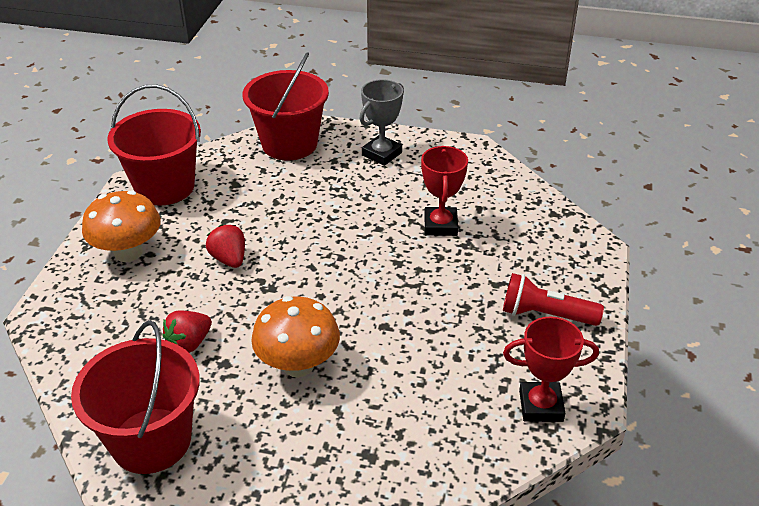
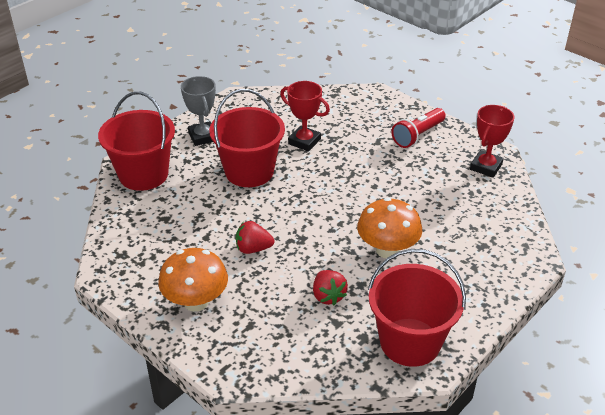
camera: 60 degrees left, 0 degrees up
red bucket [107,85,201,205] -> red bucket moved to [209,89,285,187]

